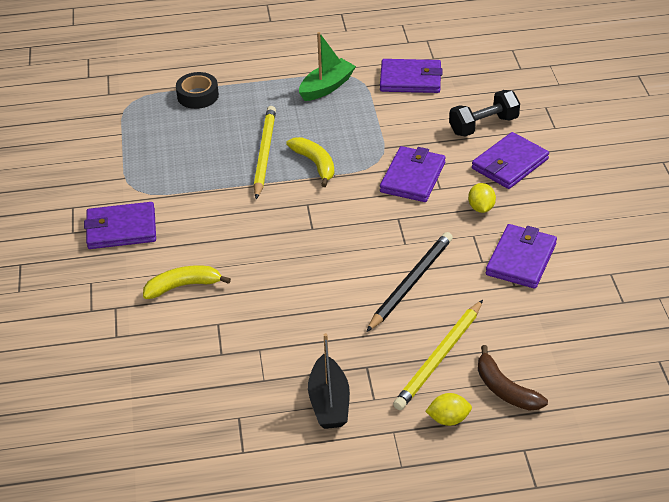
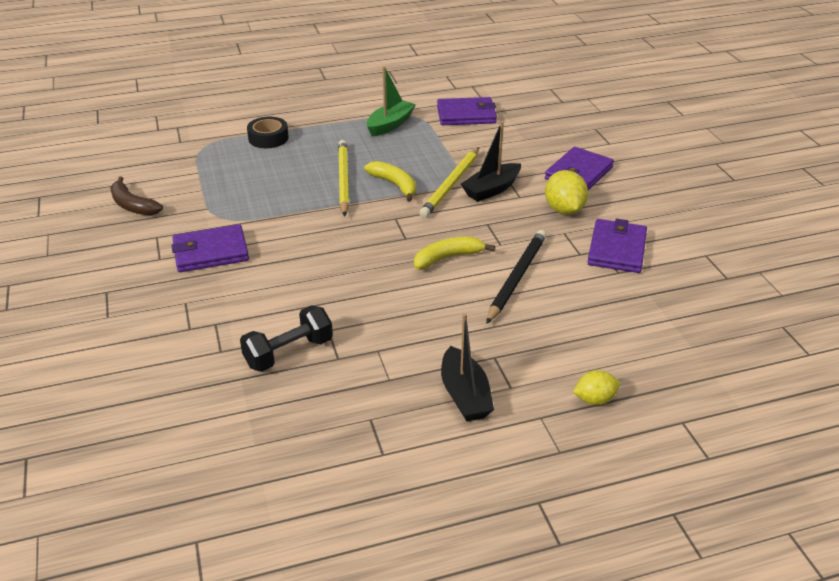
camera: 10 degrees left, 5 degrees down
yellow banana [143,265,231,299] -> yellow banana moved to [414,236,495,270]
purple wallet [380,146,446,202] -> black boat [461,122,521,202]
yellow pencil [393,300,483,410] -> yellow pencil moved to [419,148,479,218]
black dumbbell [449,90,520,137] -> black dumbbell moved to [240,305,333,372]
yellow lemon [468,183,496,213] -> yellow lemon [545,170,588,215], size x1.58
brown banana [478,345,548,411] -> brown banana moved to [110,176,163,216]

